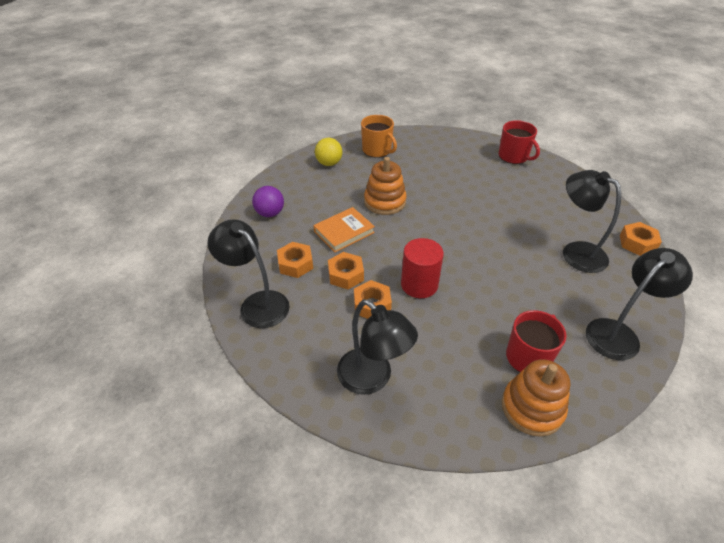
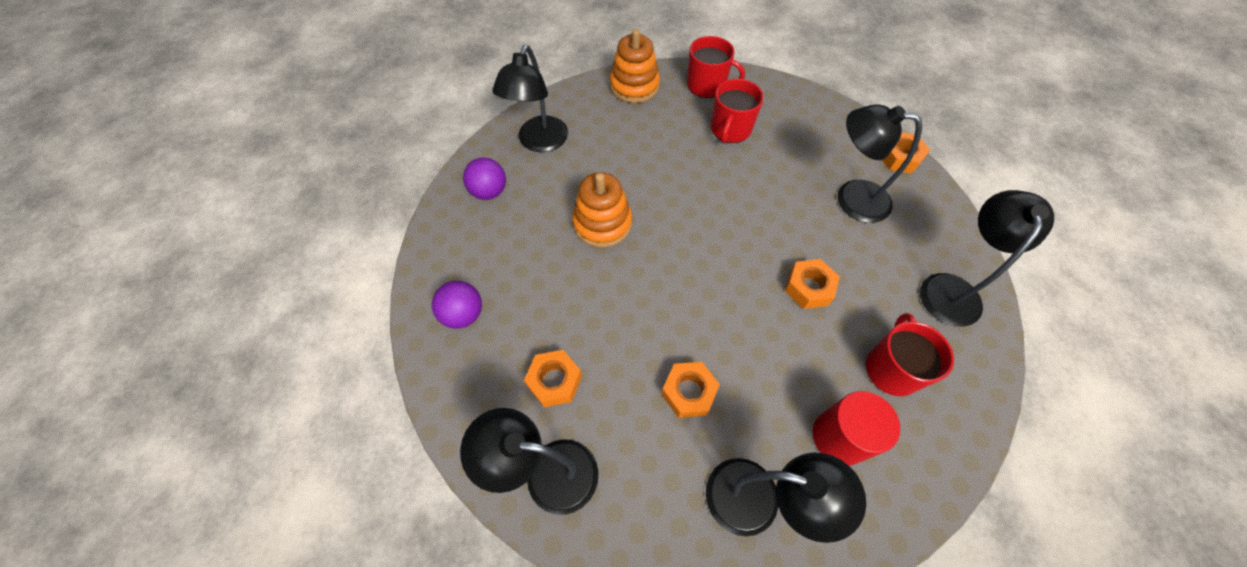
camera: 30 degrees left, 15 degrees up
orange book [313,207,375,252] -> none
yellow ball [315,138,342,166] -> purple ball [463,157,506,200]
orange nut [328,252,364,290] -> orange nut moved to [785,259,840,309]
orange mug [361,115,397,158] -> black lamp [492,45,568,152]
red cylinder [401,238,444,298] -> red cylinder moved to [813,391,900,466]
orange stacking toy [502,359,570,437] -> orange stacking toy moved to [610,29,660,103]
none -> red mug [711,79,764,143]

